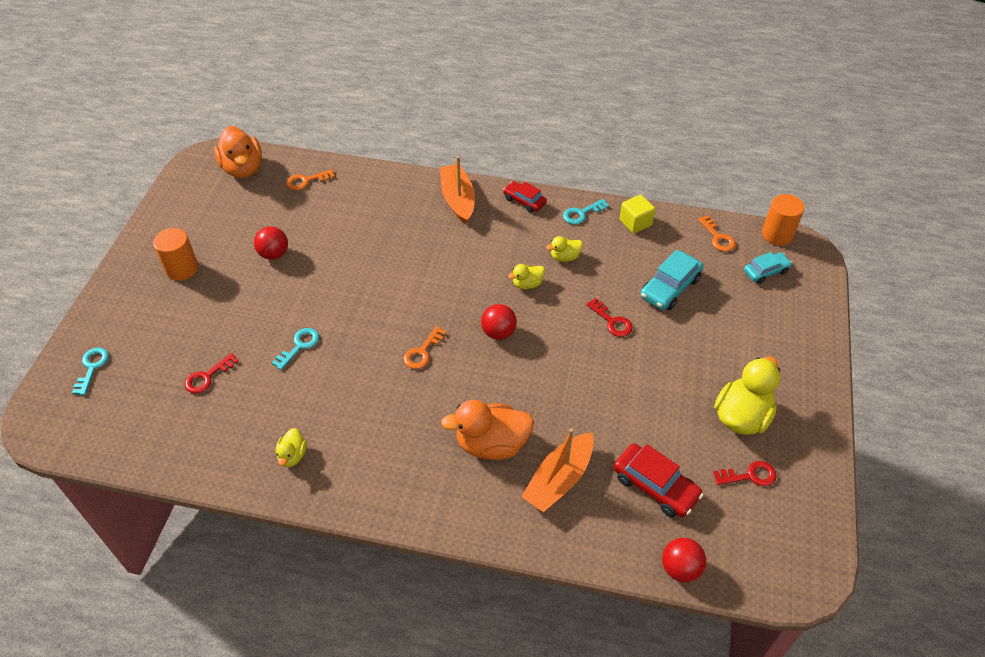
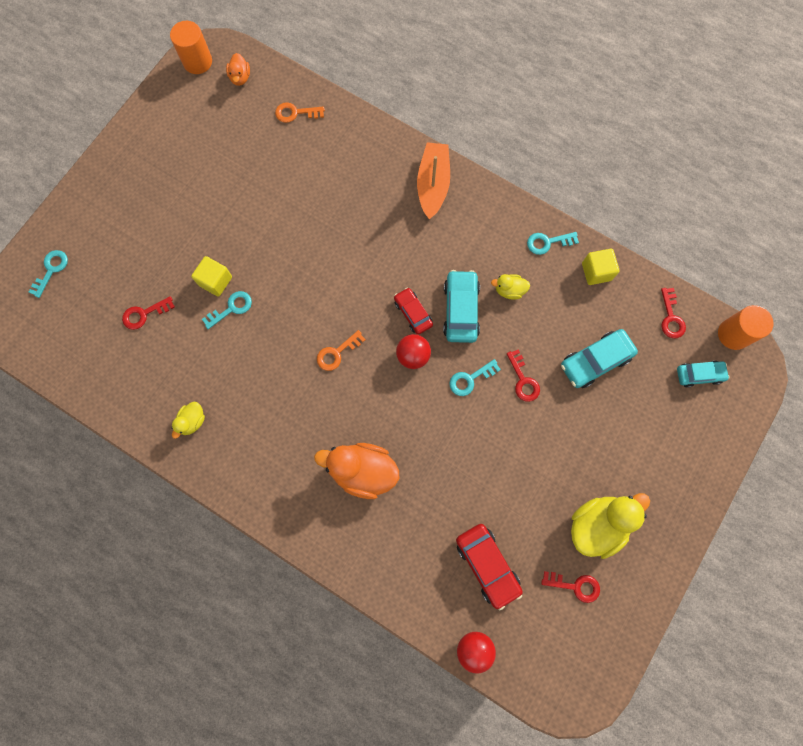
camera: 20 degrees right, 25 degrees up
orange cylinder [153,228,198,281] -> orange cylinder moved to [170,21,212,74]
orange duck [214,126,262,178] -> orange duck [226,53,250,86], size x0.51
red ball [254,226,288,260] -> none
red car [503,181,547,213] -> red car moved to [394,288,433,335]
yellow duck [508,264,545,290] -> turquoise car [443,270,480,343]
orange boat [521,428,594,512] -> none
orange key [698,215,736,252] -> red key [661,288,686,338]
none -> yellow cube [191,256,232,296]
none -> turquoise key [449,359,501,396]

